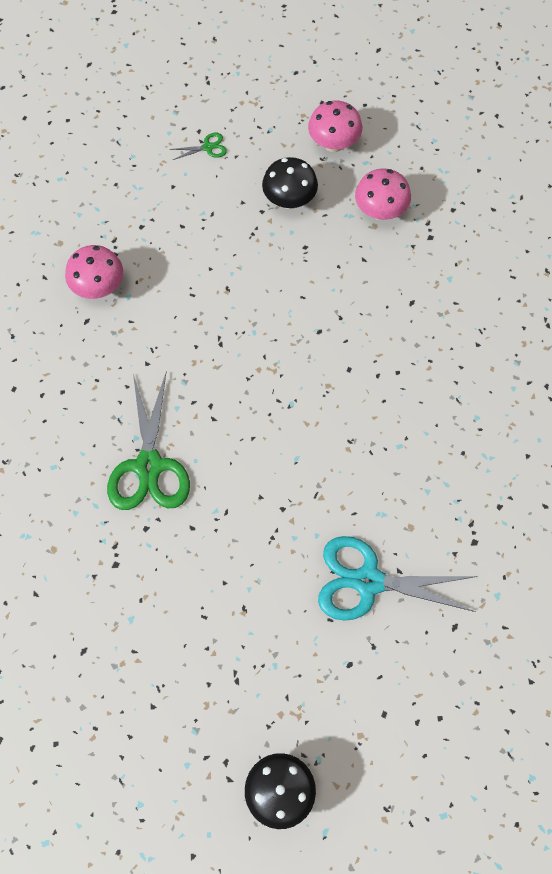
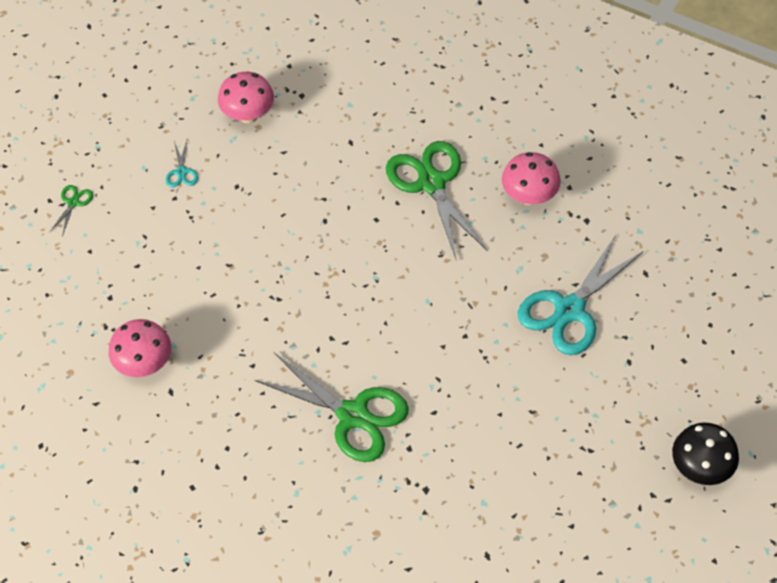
camera: 55 degrees left, 10 degrees down
black mushroom [262,157,318,209] -> turquoise scissors [166,141,198,187]
pink mushroom [308,100,362,152] -> pink mushroom moved to [502,152,561,205]
none -> green scissors [386,141,487,261]

